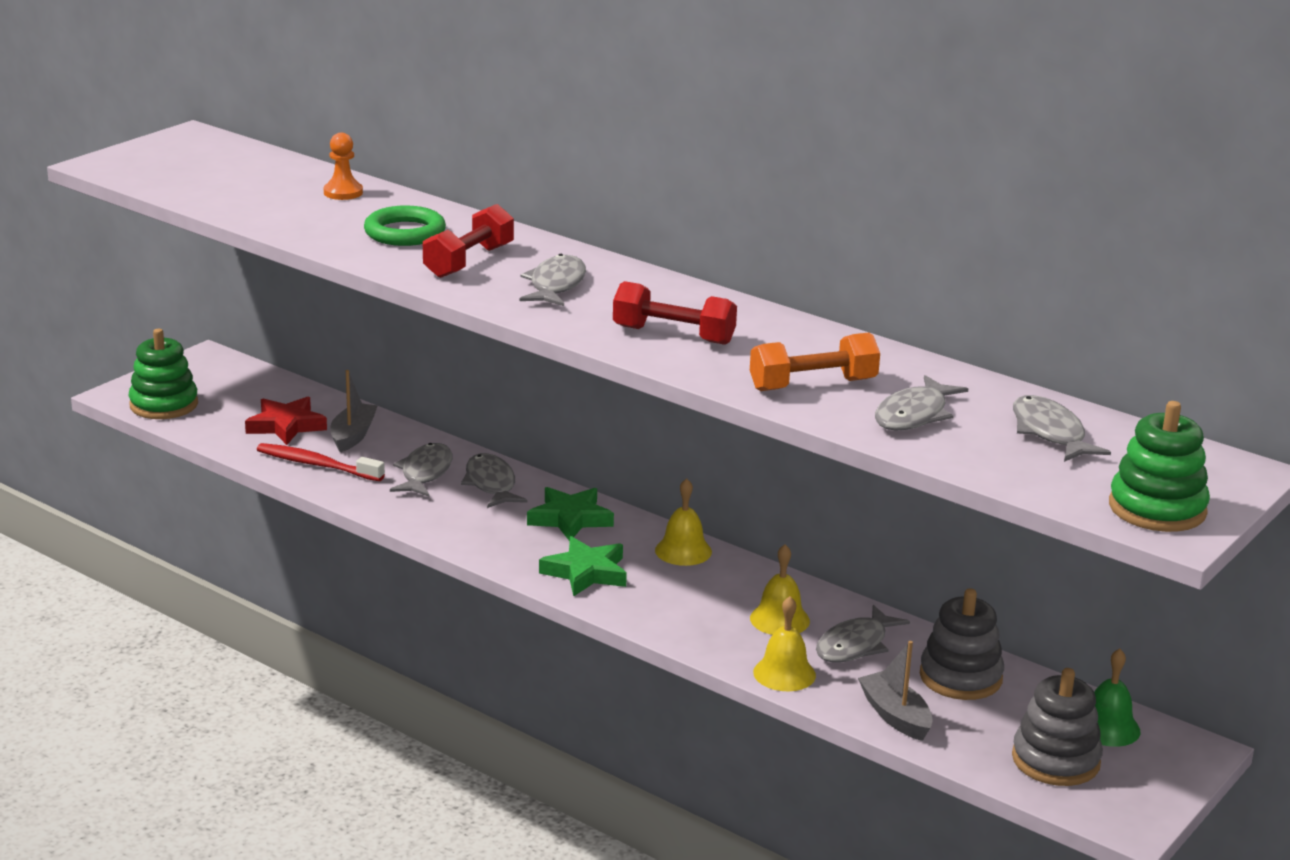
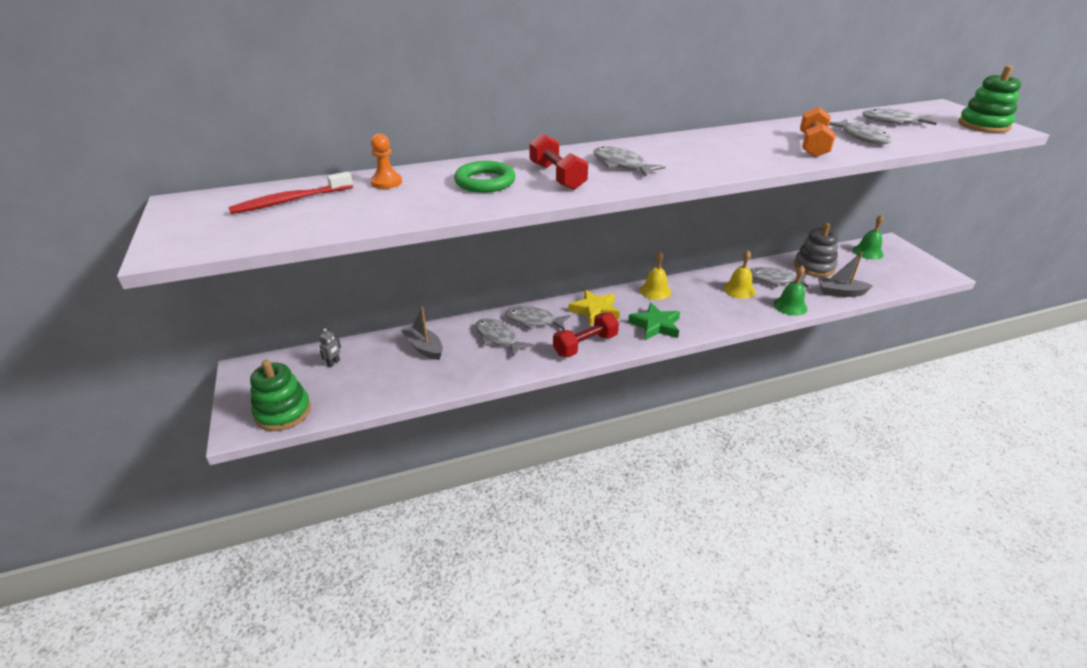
camera: 55 degrees left, 10 degrees up
red star [245,397,327,445] -> none
red toothbrush [257,443,385,481] -> red toothbrush moved to [228,172,353,214]
green star [527,487,614,541] -> yellow star [569,289,620,325]
red dumbbell [613,281,737,345] -> red dumbbell moved to [553,312,619,357]
yellow bell [753,596,816,691] -> green bell [773,266,807,316]
grey fish [816,605,910,662] -> grey fish turned 120 degrees clockwise [750,267,809,288]
grey stacking toy [1012,668,1103,786] -> none
none -> grey robot [319,328,341,367]

